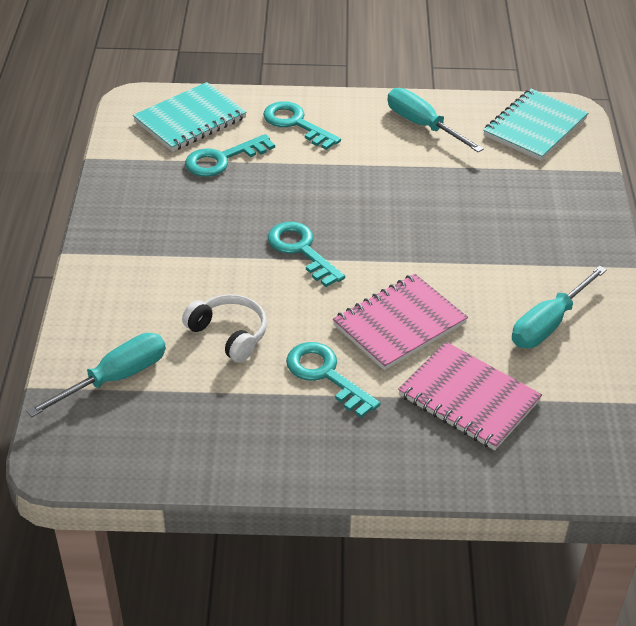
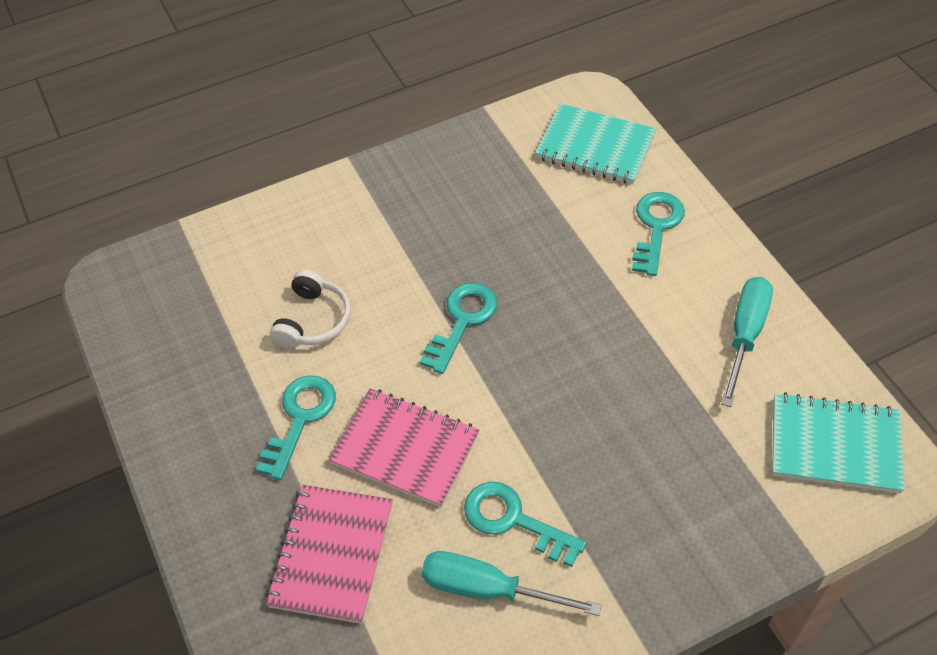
camera: 65 degrees right, 10 degrees up
turquoise screwdriver [26,333,166,417] -> none
turquoise key [185,134,275,177] -> turquoise key moved to [464,482,586,567]

